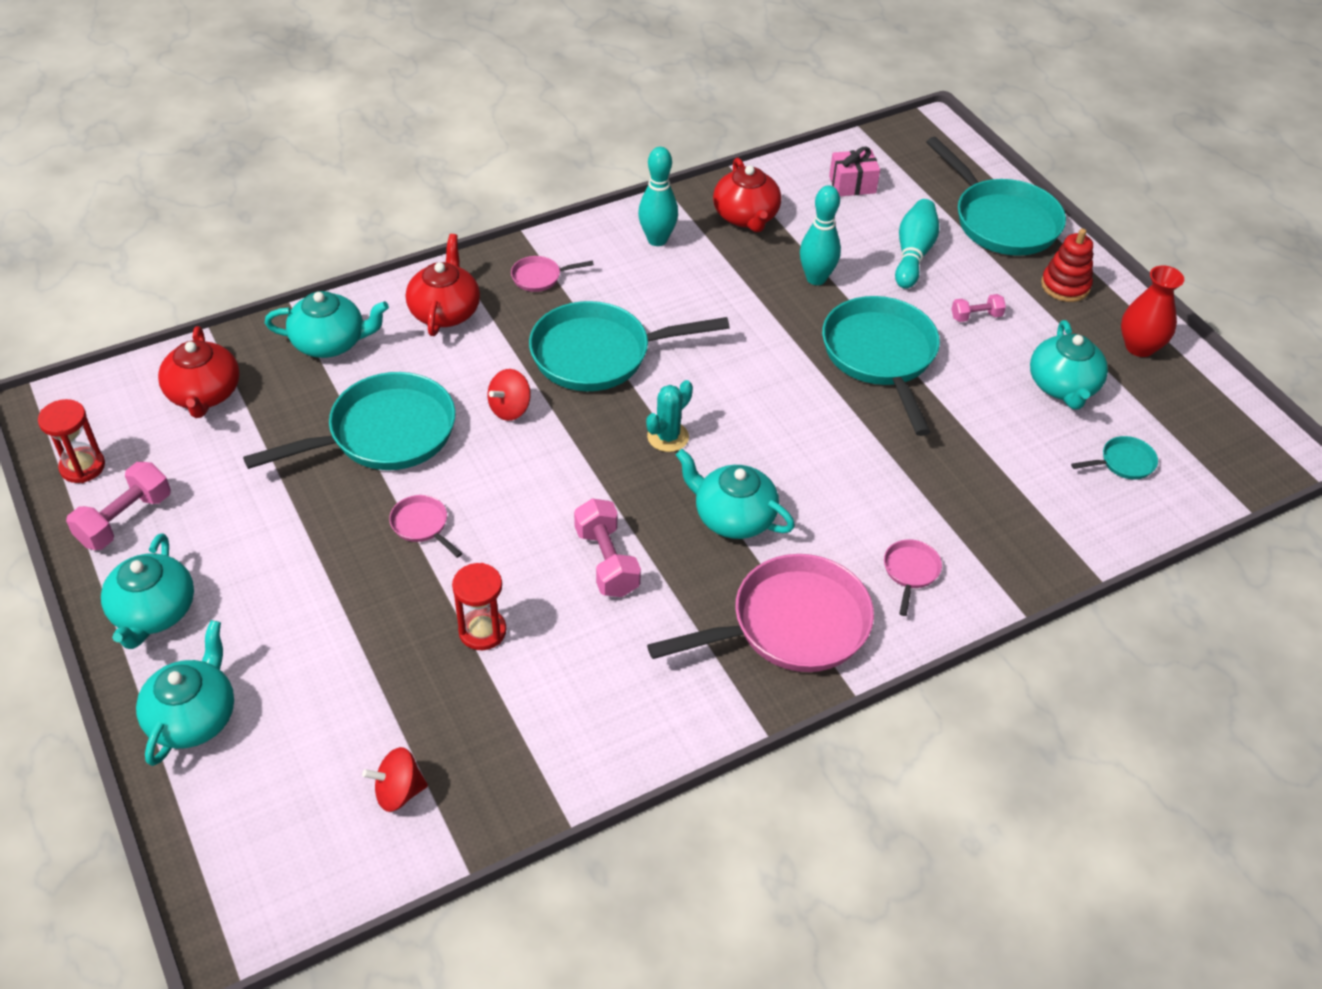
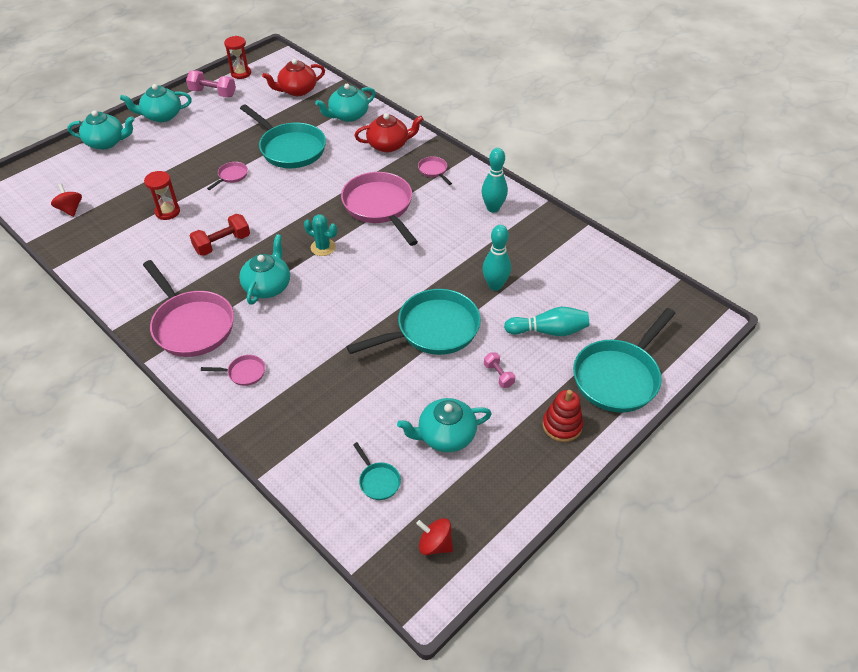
camera: 75 degrees right, 0 degrees up
turquoise teapot [265,291,389,358] -> turquoise teapot turned 75 degrees clockwise [315,84,375,122]
red spinning top [488,369,531,421] -> red spinning top moved to [416,518,453,555]
turquoise pan [529,301,730,391] -> pink pan [341,172,418,246]
pink dumbbell [574,498,641,597] -> red dumbbell [190,214,250,256]
red teapot [713,158,781,232] -> none
pink gift [829,147,880,196] -> none
red vase [1121,266,1184,357] -> none

